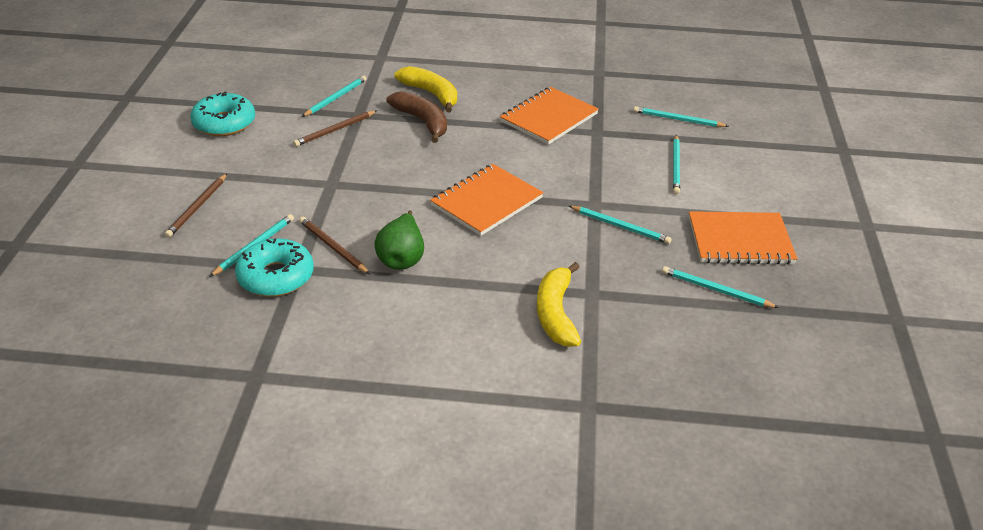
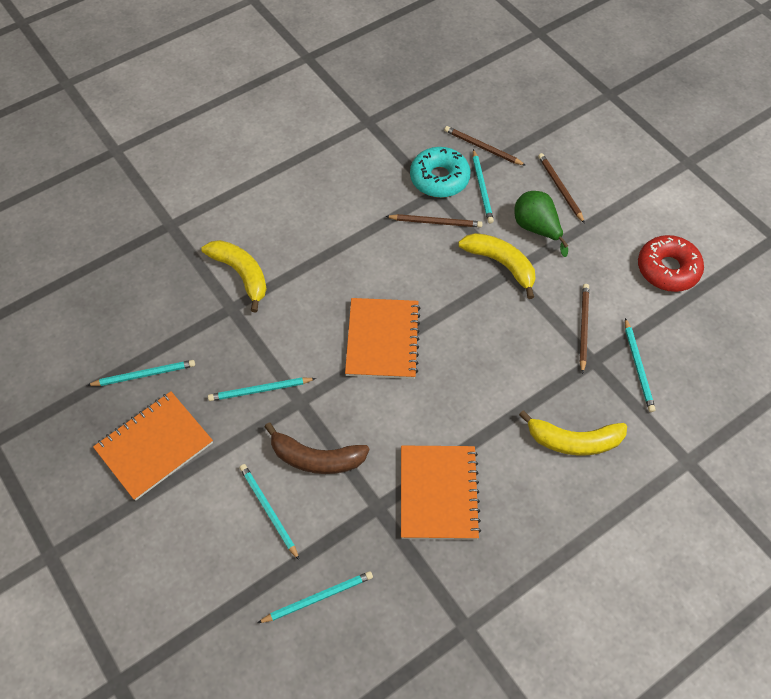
camera: 140 degrees right, 20 degrees up
turquoise donut [190,91,255,136] -> red donut [638,235,704,292]
green pear [374,210,424,270] -> green pear moved to [514,191,569,257]
brown banana [387,91,447,143] -> brown banana moved to [264,423,369,474]
none -> brown pencil [444,126,526,166]
none -> yellow banana [458,233,536,299]

